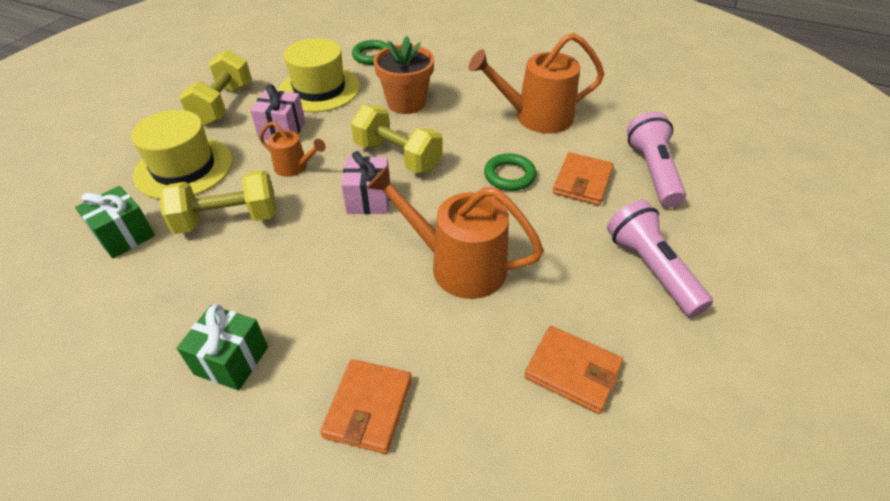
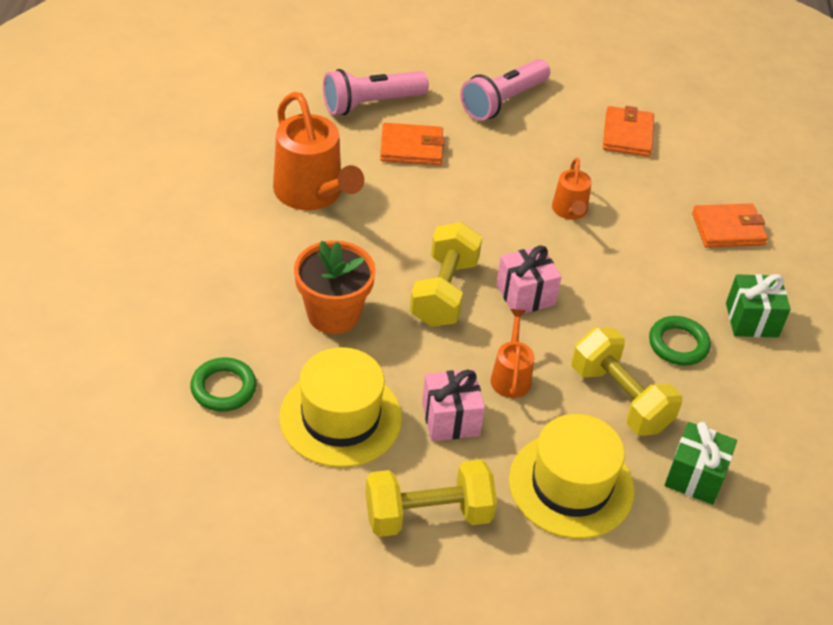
camera: 115 degrees left, 0 degrees up
orange watering can [367,166,544,299] -> orange watering can [552,158,592,220], size x0.53
green ring [484,153,536,191] -> green ring moved to [649,316,711,366]

